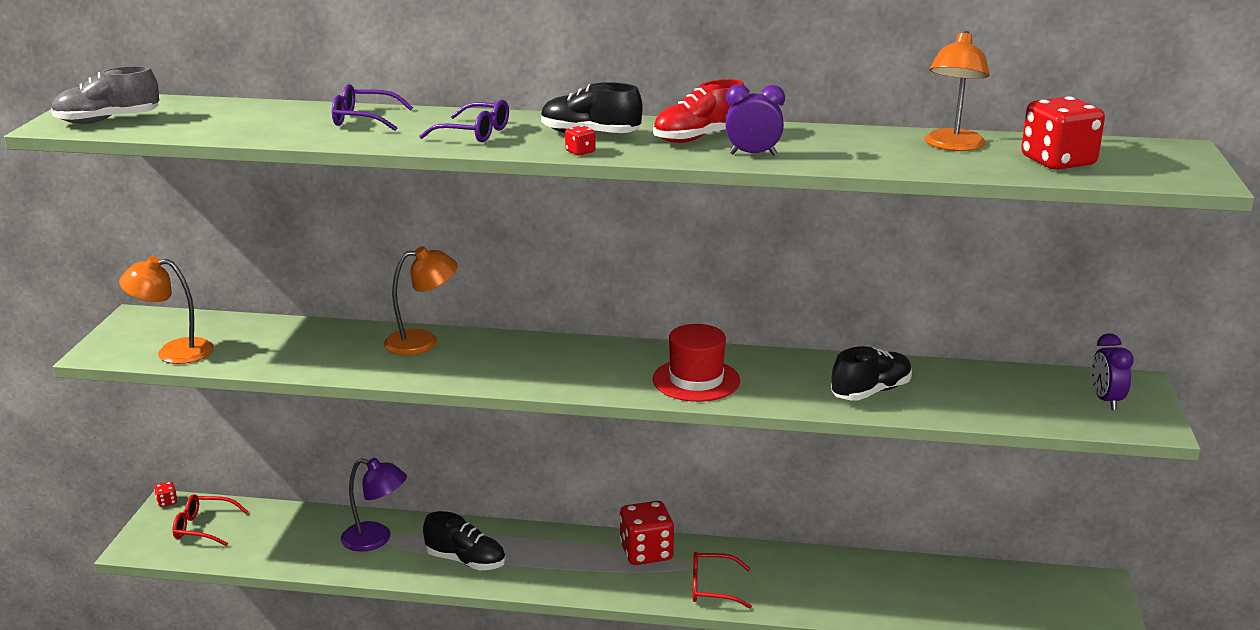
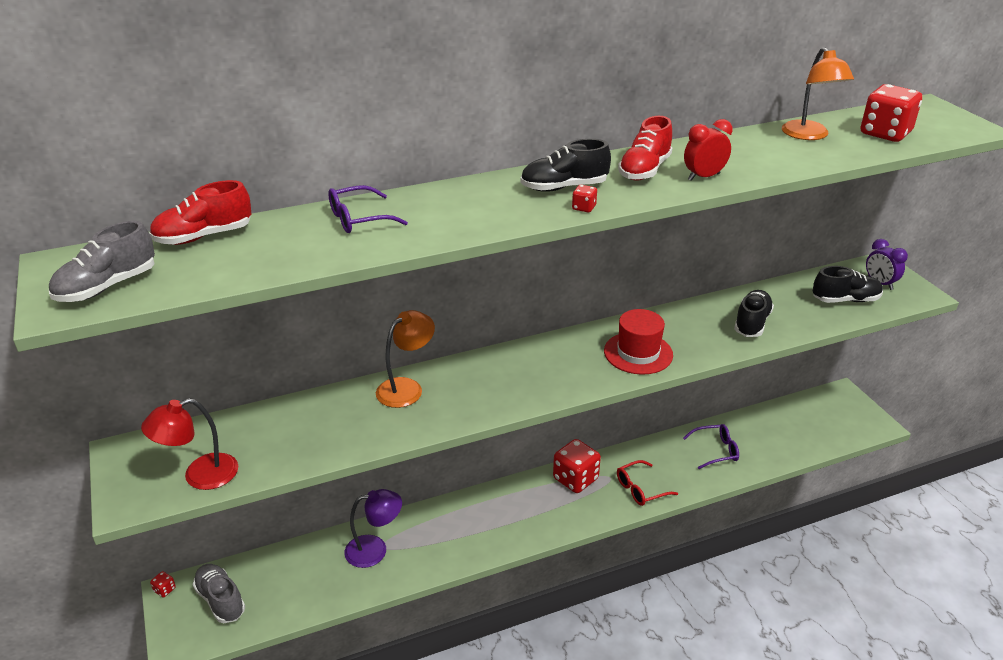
camera: 30 degrees left, 10 degrees up
orange lamp [119,256,214,364] -> red lamp [141,398,238,490]
red glasses [172,494,248,547] -> grey shoe [193,564,245,623]
purple glasses [419,100,509,142] -> purple glasses moved to [683,424,739,469]
black shoe [423,511,506,570] -> black shoe moved to [813,266,883,303]
purple clock [725,84,785,155] -> red clock [684,119,733,181]
none -> red shoe [149,180,251,245]

